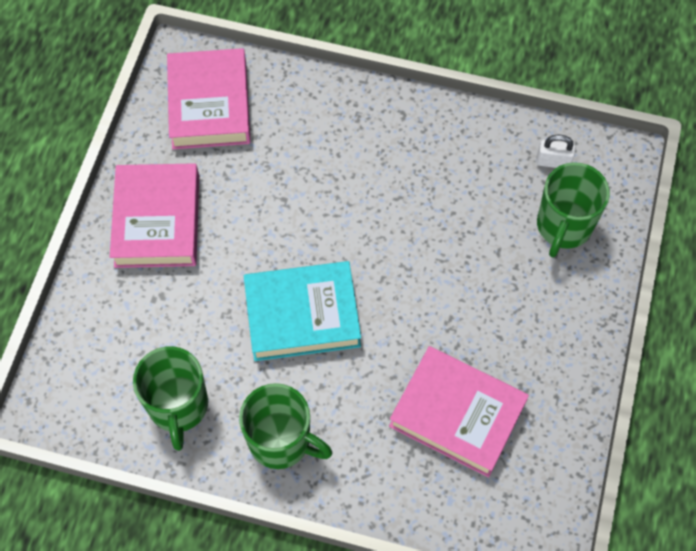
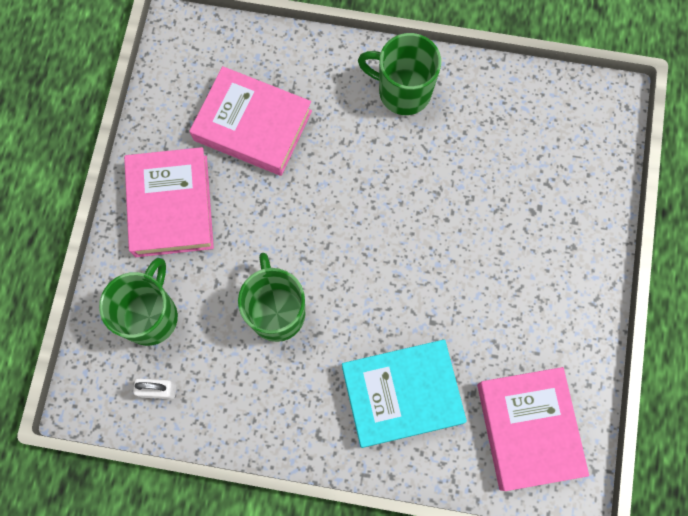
camera: 175 degrees right, 10 degrees up
pink book [110,163,199,268] -> pink book moved to [124,147,214,257]
green mug [133,346,208,451] -> green mug moved to [238,253,305,342]
turquoise book [244,261,361,361] -> turquoise book moved to [342,339,467,448]

